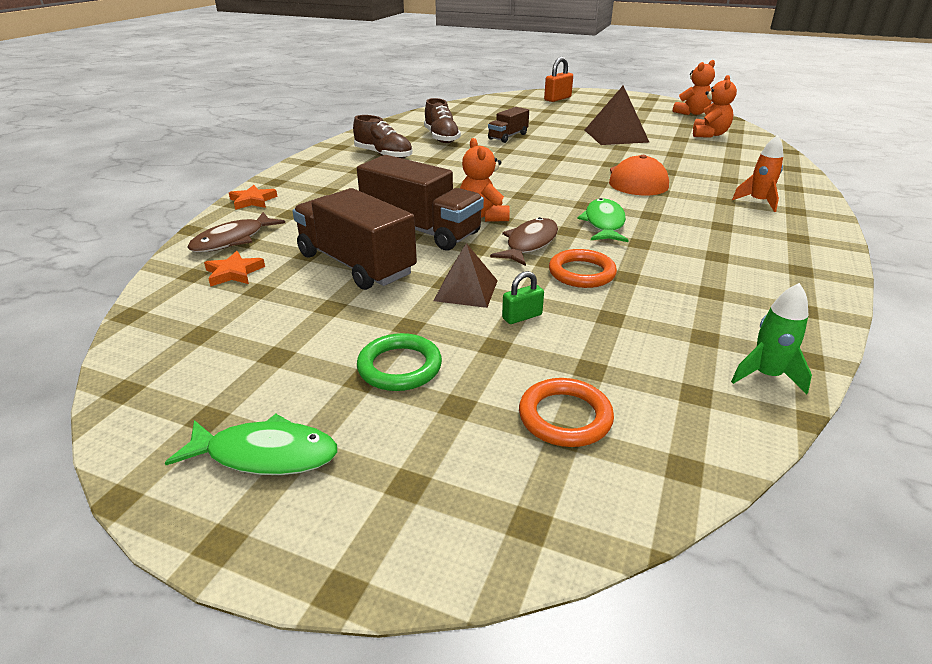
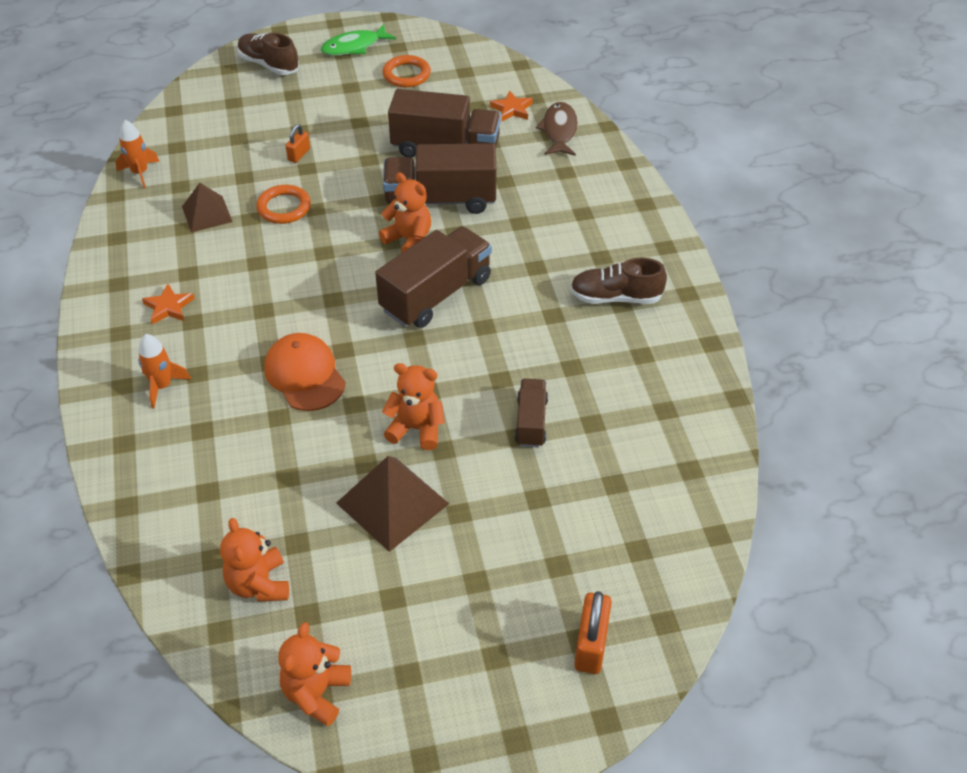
camera: 145 degrees right, 15 degrees up
orange star [229,185,278,210] -> orange star moved to [142,284,195,325]
green ring [357,333,442,391] -> none
brown shoe [424,98,461,143] -> brown shoe moved to [237,33,299,75]
brown pyramid [434,243,498,308] -> brown pyramid moved to [182,183,232,233]
brown fish [490,217,558,266] -> none
green padlock [502,271,544,324] -> orange padlock [285,124,310,163]
orange ring [519,378,614,447] -> orange ring moved to [383,55,431,87]
green fish [577,198,629,242] -> none
green rocket [731,283,812,394] -> orange rocket [116,120,160,188]
none -> brown truck [375,226,492,328]
none -> orange teddy bear [382,363,445,450]

